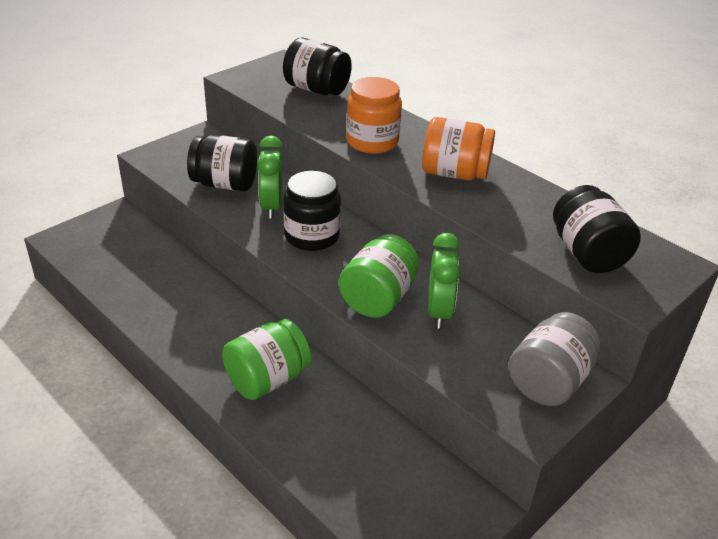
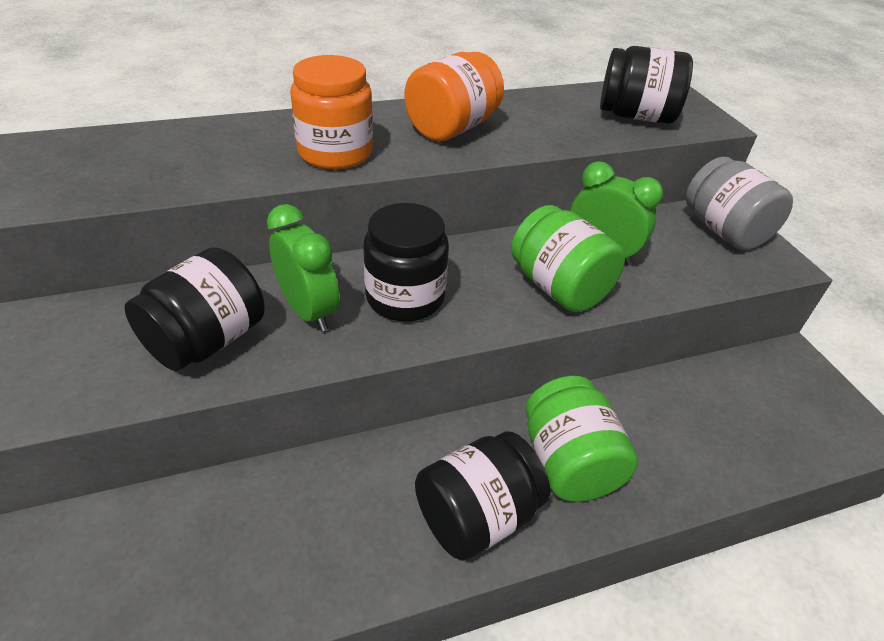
camera: 65 degrees left, 5 degrees up
green clock [257,135,283,218] -> green clock turned 150 degrees counterclockwise [267,204,339,332]
black jar [283,38,352,95] -> black jar moved to [415,431,550,561]

